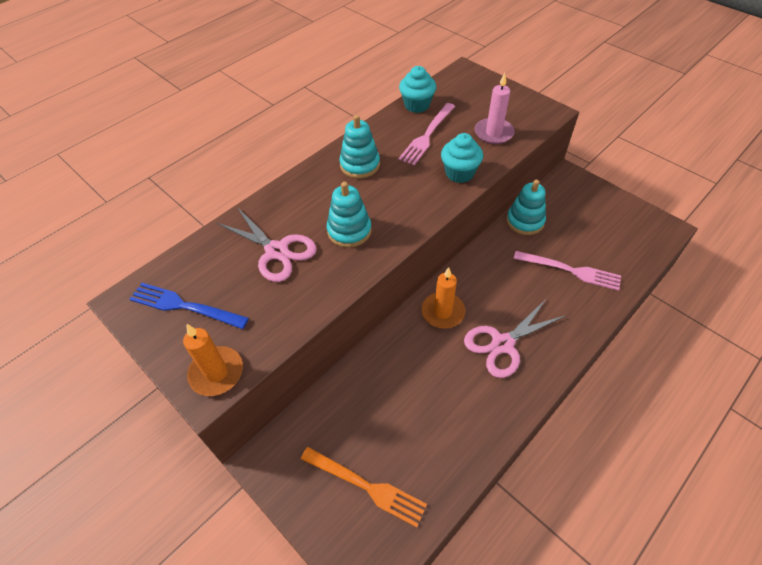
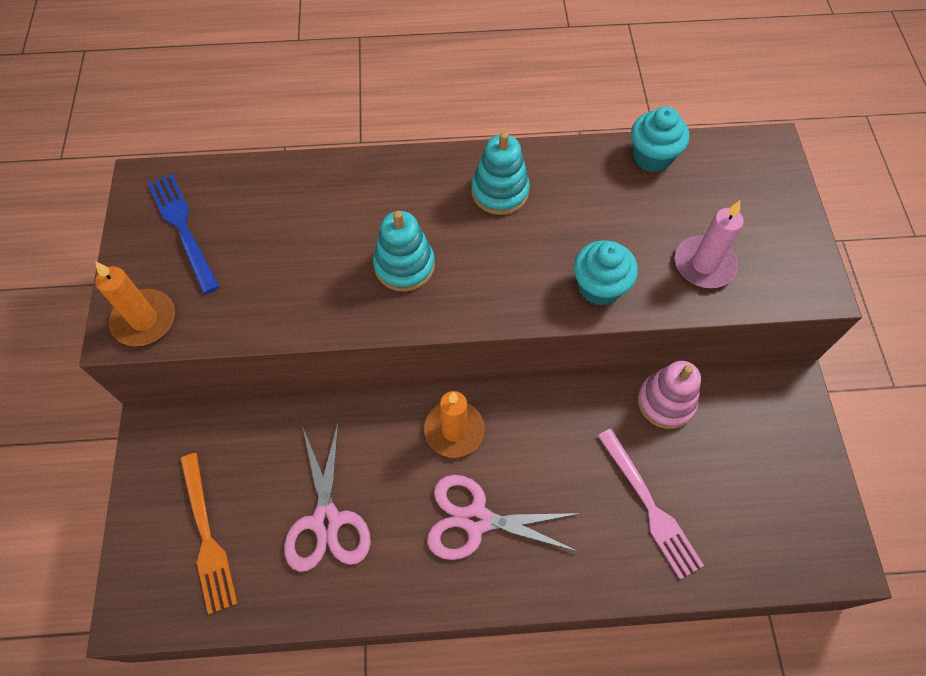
camera: 40 degrees right, 10 degrees up
pink scissors [217,207,317,282] -> pink scissors moved to [284,423,371,572]
pink fork [399,103,455,165] -> none
turquoise stacking toy [506,180,546,235] -> pink stacking toy [638,361,701,429]

